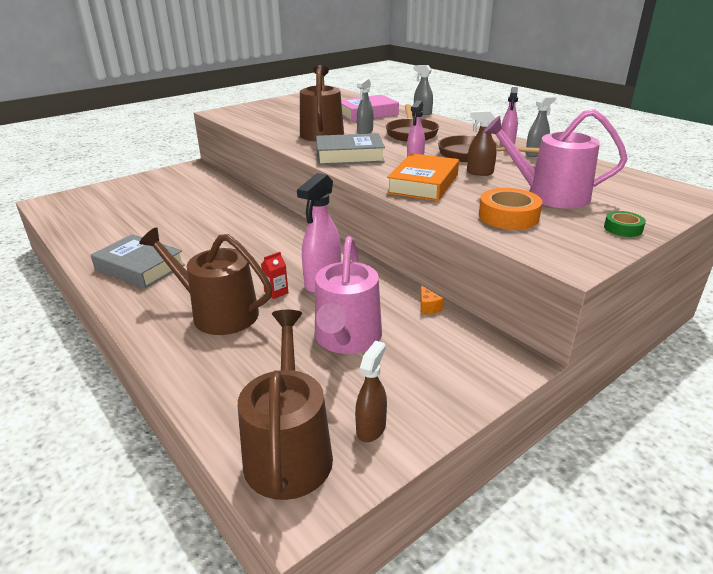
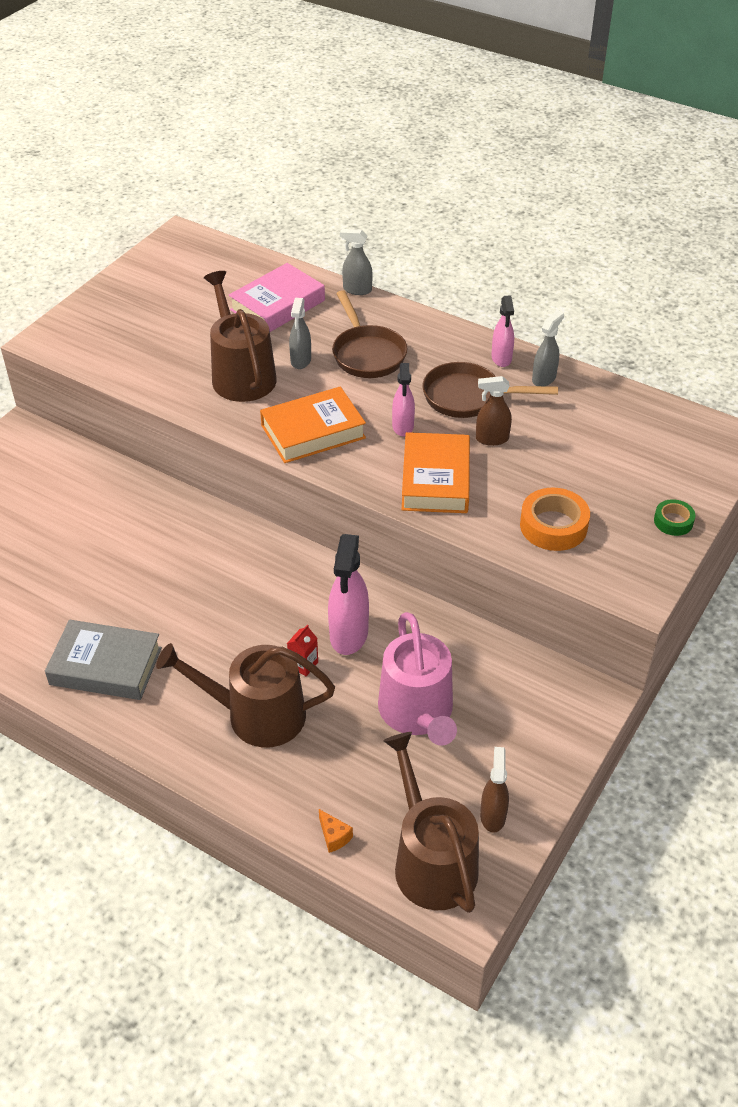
camera: 20 degrees left, 15 degrees up
grey book [316,133,385,165] -> orange book [260,387,366,463]
orange cheese [420,285,443,314] -> orange cheese moved to [319,809,353,853]
pink watering can [483,109,628,209] -> none

